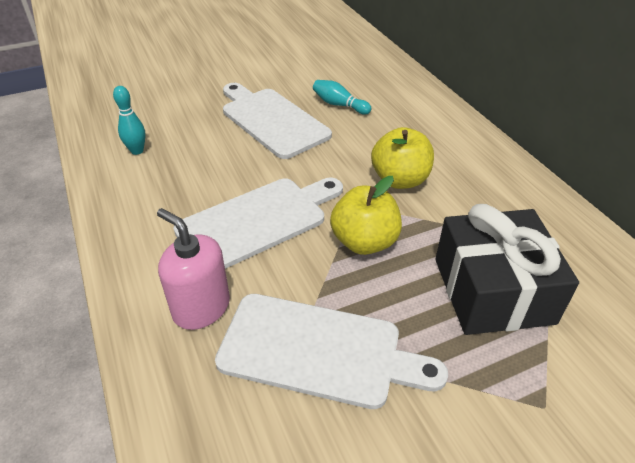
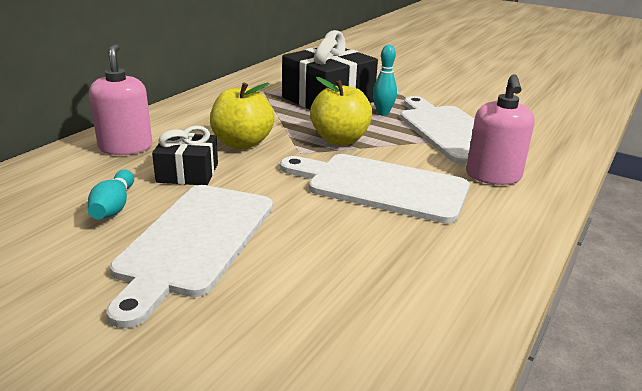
camera: 125 degrees left, 15 degrees down
turquoise bowling pin [113,86,146,155] -> turquoise bowling pin moved to [373,45,397,116]
none -> pink soap dispenser [89,44,152,155]
none -> black gift [152,126,218,185]

